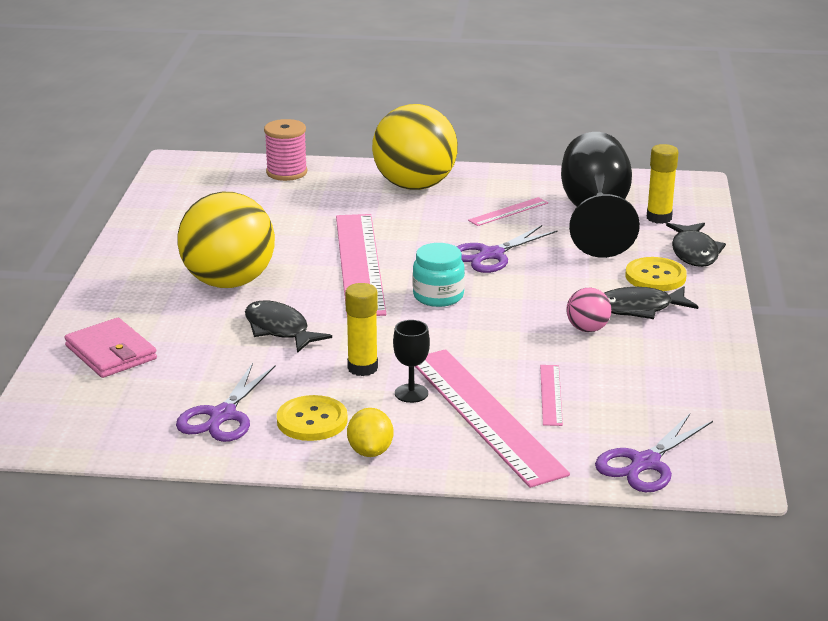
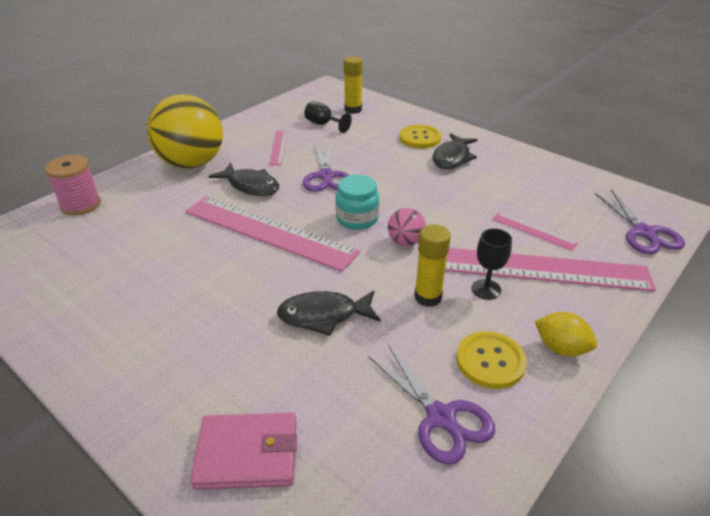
camera: 55 degrees left, 10 degrees up
yellow ball [177,192,275,288] -> none
black goblet [561,132,640,258] -> black goblet [304,101,352,133], size x0.42
pink ball [567,288,611,332] -> pink ball moved to [388,208,426,246]
black fish [666,223,726,267] -> black fish moved to [209,163,279,196]

